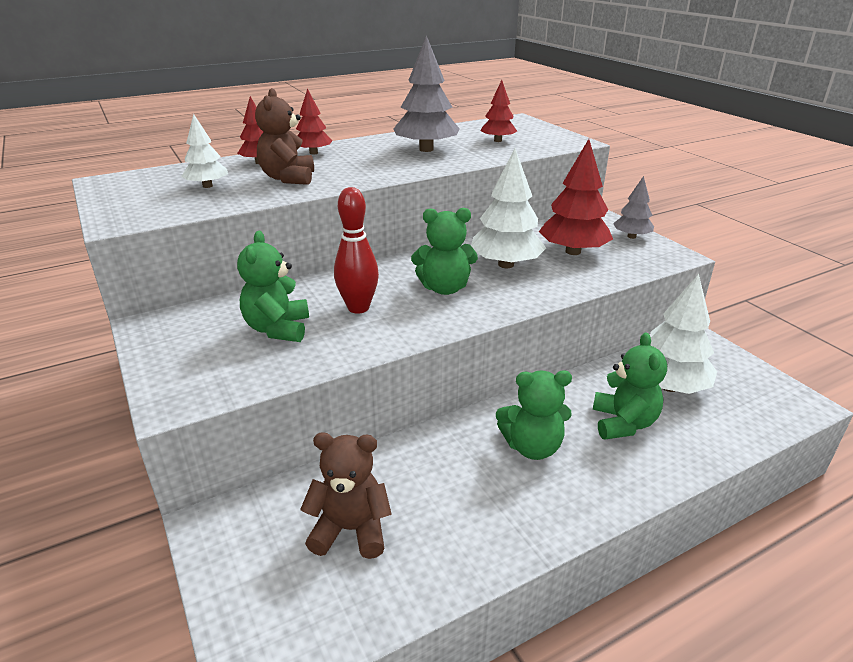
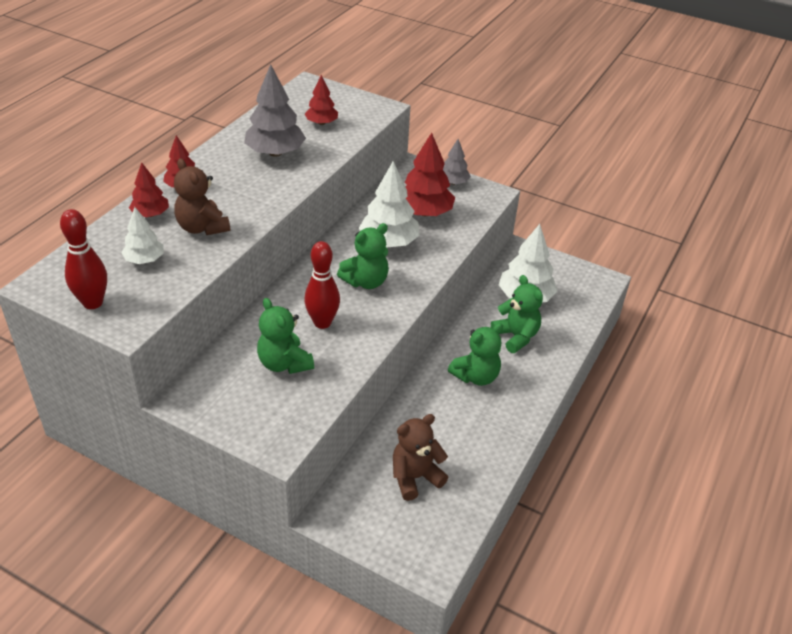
camera: 35 degrees left, 10 degrees up
none -> red bowling pin [60,209,107,309]

